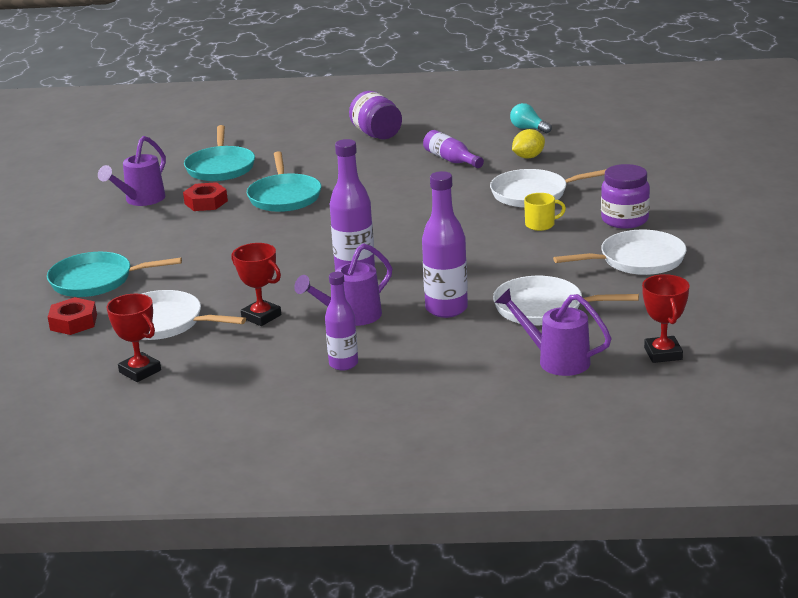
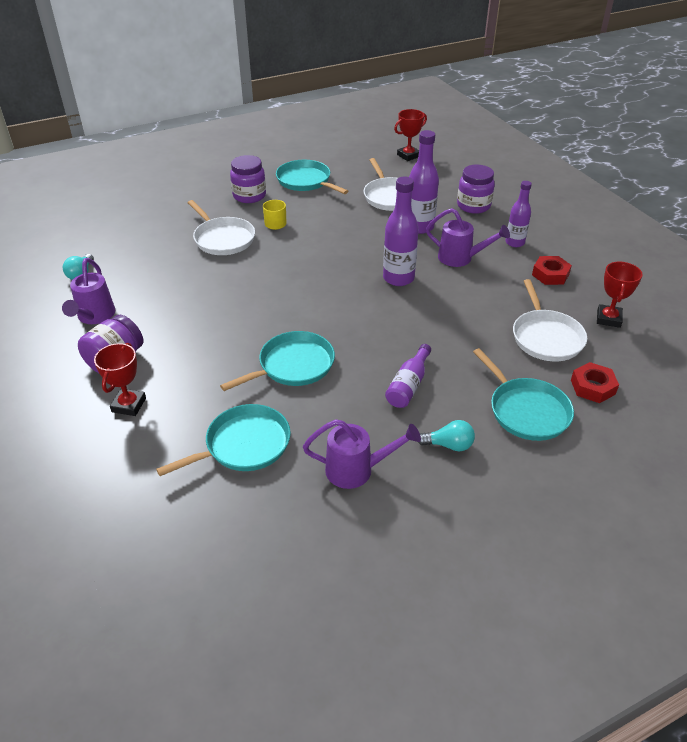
camera: 120 degrees left, 15 degrees up
red nut [183,182,228,211] -> red nut moved to [532,256,572,285]
red trophy [232,243,281,326] -> red trophy moved to [94,343,146,416]
purple bottle [423,130,484,168] -> purple bottle moved to [385,344,431,408]
purple watering can [495,288,612,376] -> purple watering can moved to [62,258,115,324]
yellow lemon [512,129,545,159] -> none
white pan [553,230,687,275] -> turquoise pan [276,160,348,194]
none -> turquoise light bulb [418,420,475,451]
none -> purple jar [457,165,495,214]

